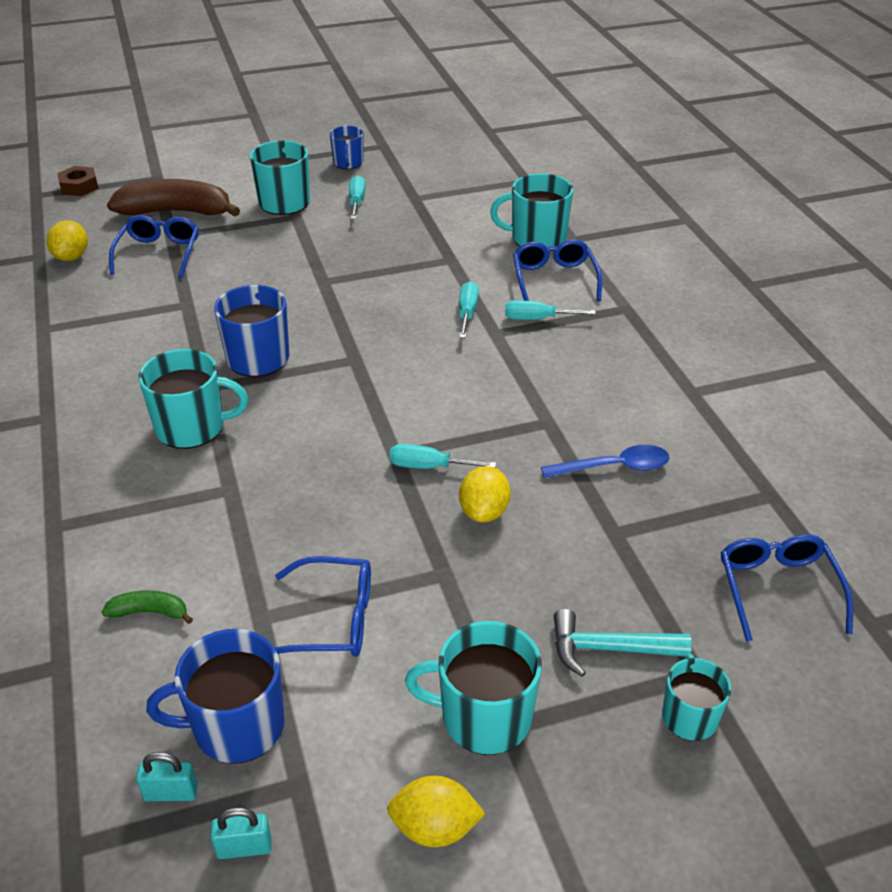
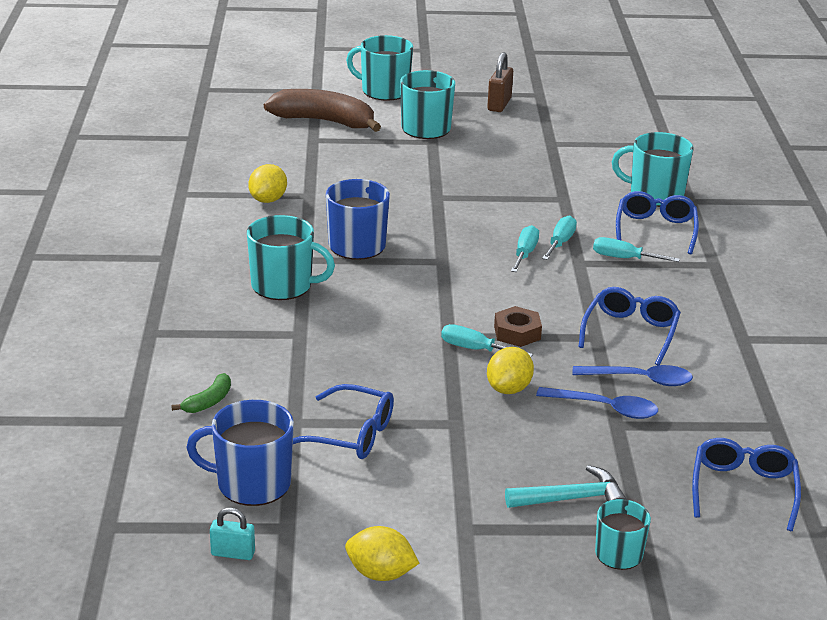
camera: 15 degrees right, 10 degrees down
yellow lemon [47,220,88,261] -> yellow lemon moved to [248,164,287,203]
brown nut [57,166,99,196] -> brown nut moved to [494,306,542,347]
green banana [102,590,193,624] -> green banana turned 105 degrees clockwise [171,373,231,413]
blue glasses [109,215,199,278] -> blue glasses moved to [579,287,681,365]
turquoise padlock [136,752,198,801] -> none
blue mug [330,126,364,169] -> brown padlock [487,52,513,112]
turquoise screwdriver [349,175,366,219] -> turquoise screwdriver moved to [511,225,539,272]
turquoise mug [405,621,542,755] -> turquoise mug moved to [346,35,413,101]
turquoise hammer [554,609,692,677] -> turquoise hammer turned 150 degrees clockwise [505,465,627,508]
none -> blue spoon [536,387,658,419]

